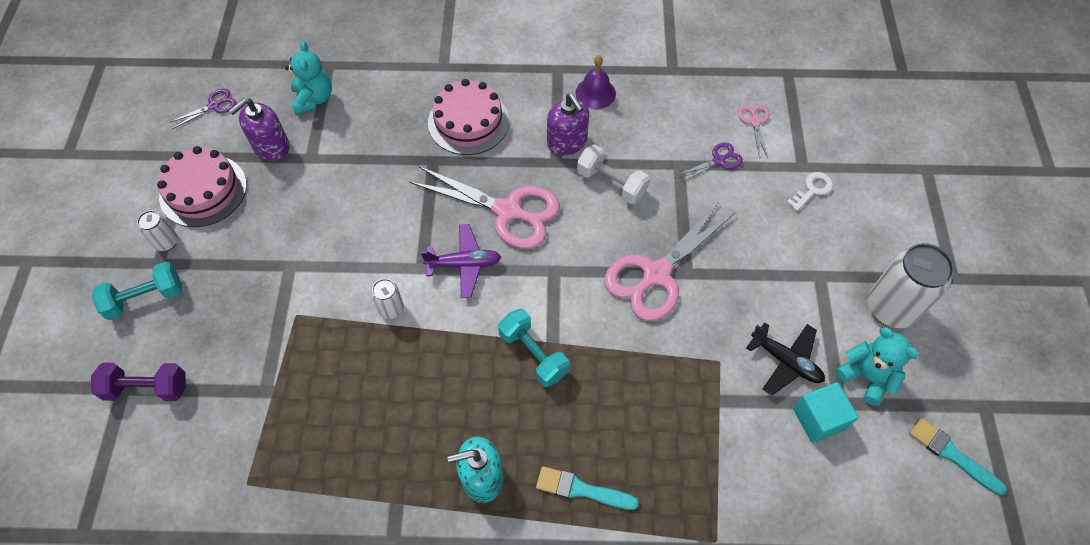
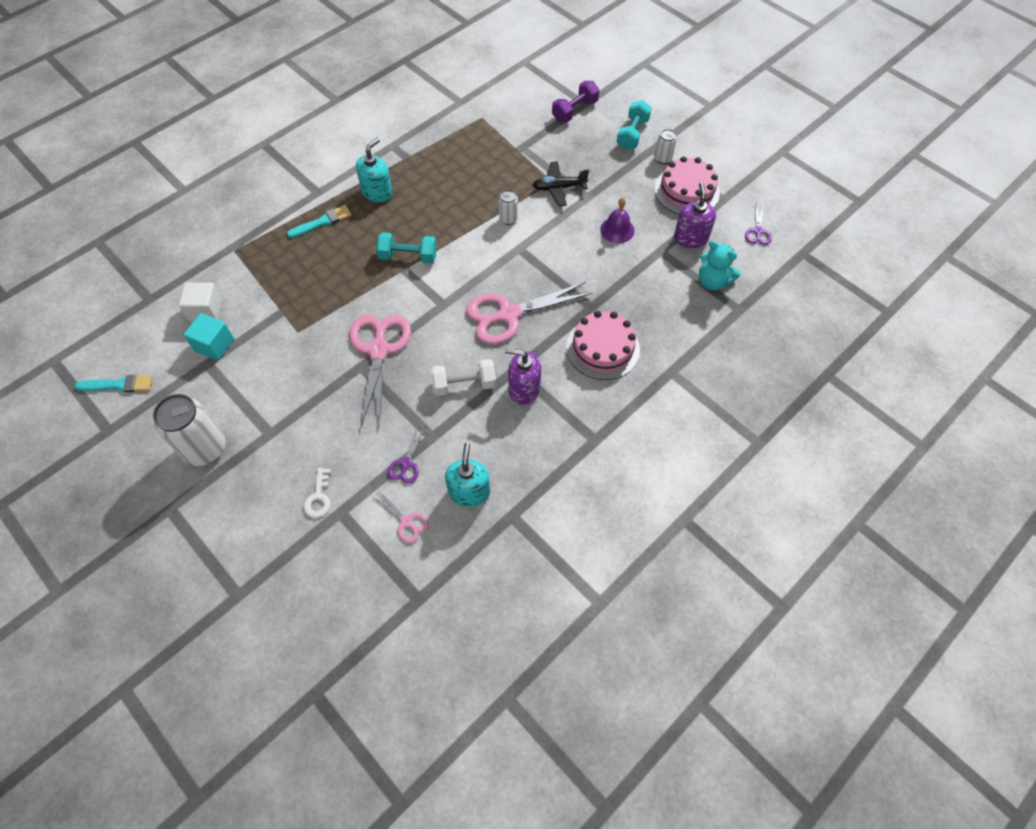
camera: 135 degrees right, 0 degrees up
purple plane [421,224,501,298] -> none
purple bell [575,55,616,109] -> purple bell moved to [600,197,634,243]
black plane [746,322,825,396] -> black plane moved to [533,161,589,206]
turquoise teddy bear [835,327,919,406] -> none
none -> white cube [179,283,223,322]
none -> turquoise soap dispenser [445,443,490,507]

